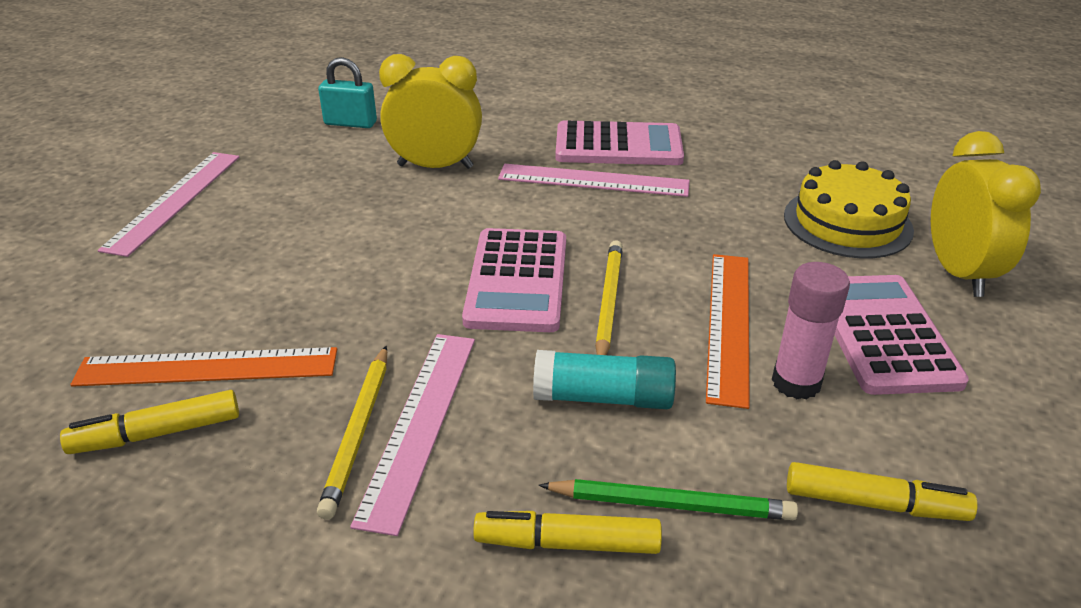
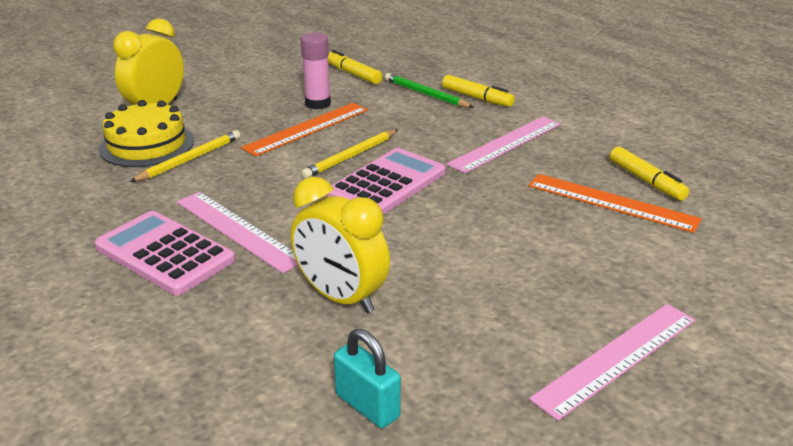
camera: 145 degrees left, 5 degrees down
yellow marker [60,390,239,454] -> yellow marker turned 45 degrees clockwise [610,147,689,201]
yellow pencil [317,346,387,520] -> yellow pencil moved to [130,130,241,182]
turquoise glue stick [533,350,676,409] -> none
pink calculator [835,275,969,395] -> none

